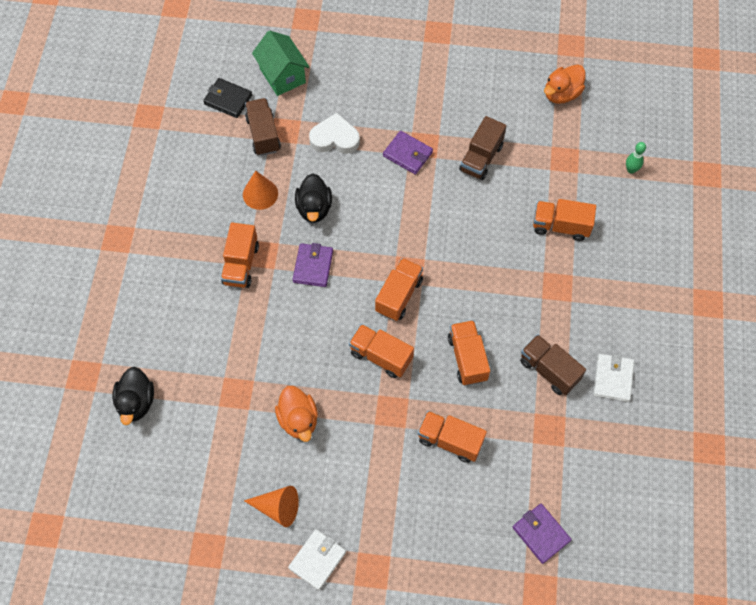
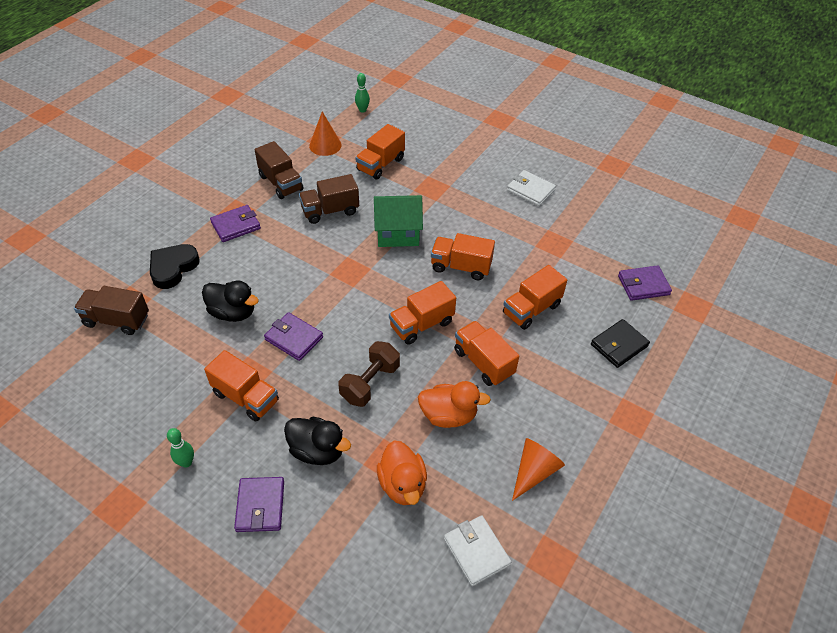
camera: 65 degrees left, 15 degrees down
black duck [112,367,154,425] -> black duck moved to [284,417,351,465]
black wallet [203,78,252,118] -> black wallet moved to [591,319,650,368]
orange cone [243,171,278,210] -> orange cone moved to [309,111,342,156]
green house [252,30,309,96] -> green house moved to [374,195,423,247]
white wallet [288,529,346,590] -> white wallet moved to [444,515,511,586]
white heart [309,113,360,154] -> black heart [150,244,200,289]
orange truck [375,258,423,321] -> orange truck moved to [454,321,519,386]
brown truck [520,334,586,395] -> brown truck moved to [299,174,359,224]
orange duck [544,64,585,104] -> orange duck moved to [377,441,427,505]
none -> green bowling pin [167,428,194,468]
none -> purple wallet [234,477,284,532]
none -> brown dumbbell [339,341,400,407]

